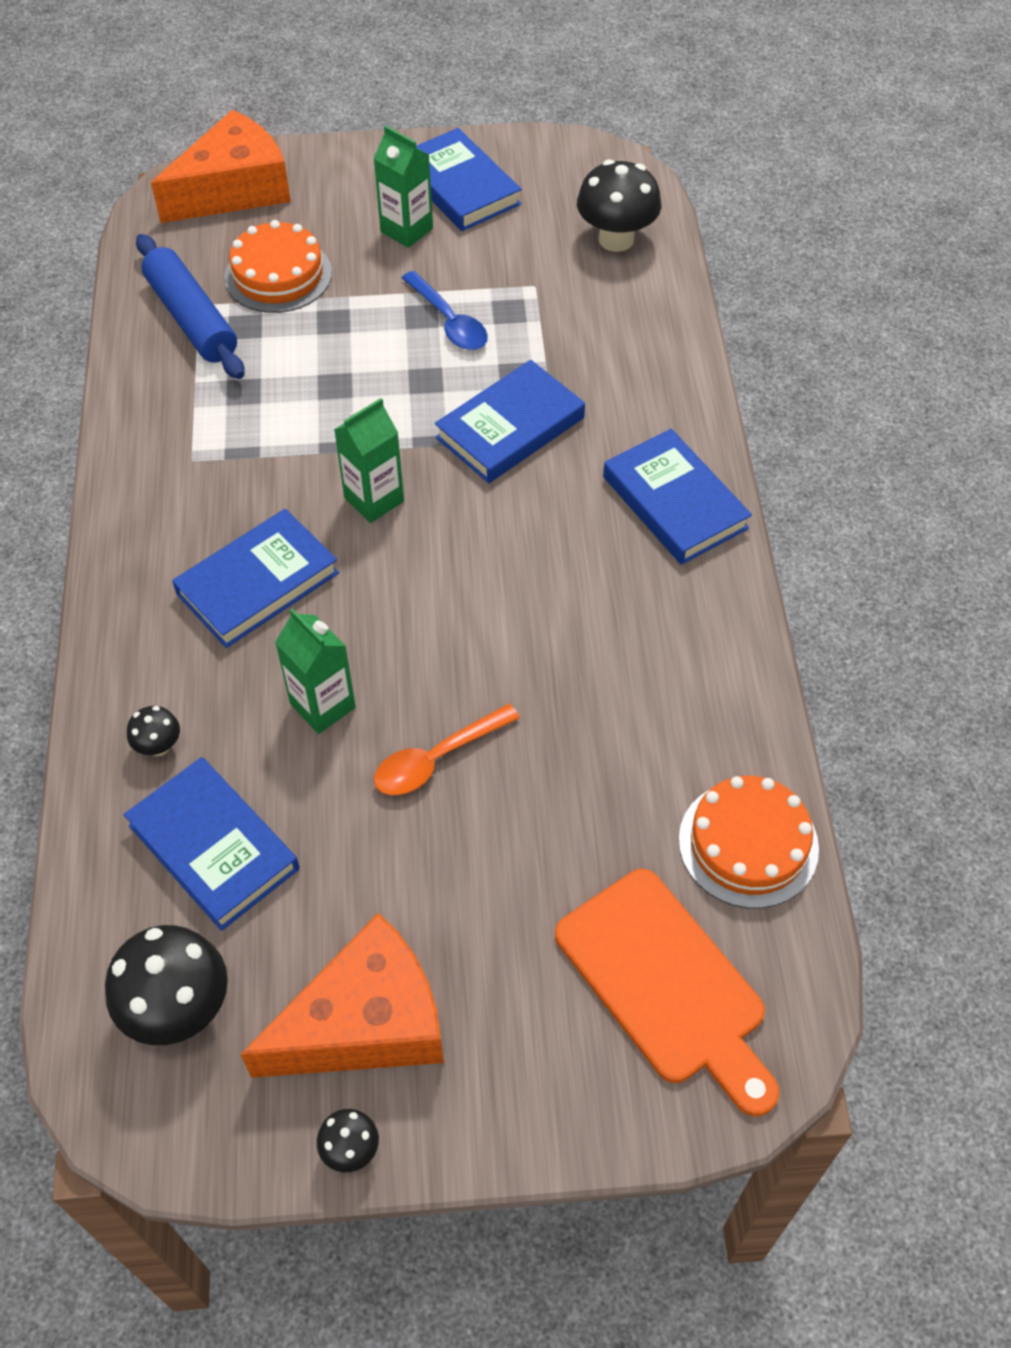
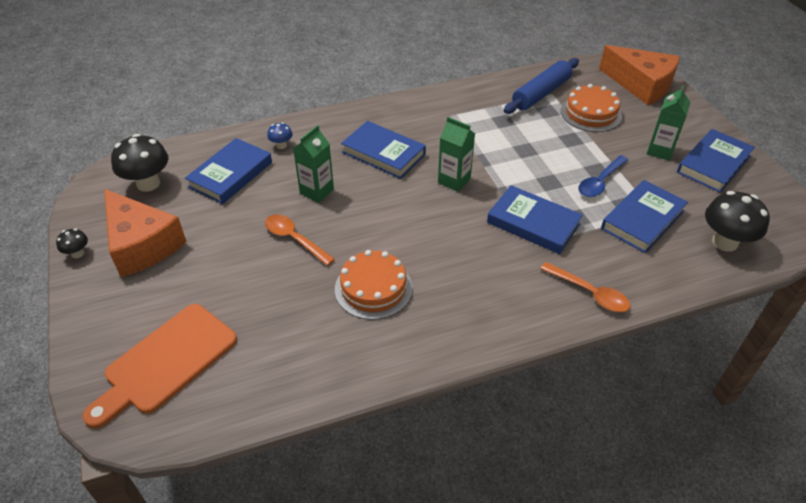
camera: 75 degrees right, 10 degrees down
black mushroom [127,706,180,756] -> blue mushroom [267,122,293,149]
blue book [603,429,752,565] -> blue book moved to [601,180,688,253]
orange cake [679,776,819,908] -> orange cake moved to [335,250,413,320]
none -> orange spoon [540,262,630,312]

